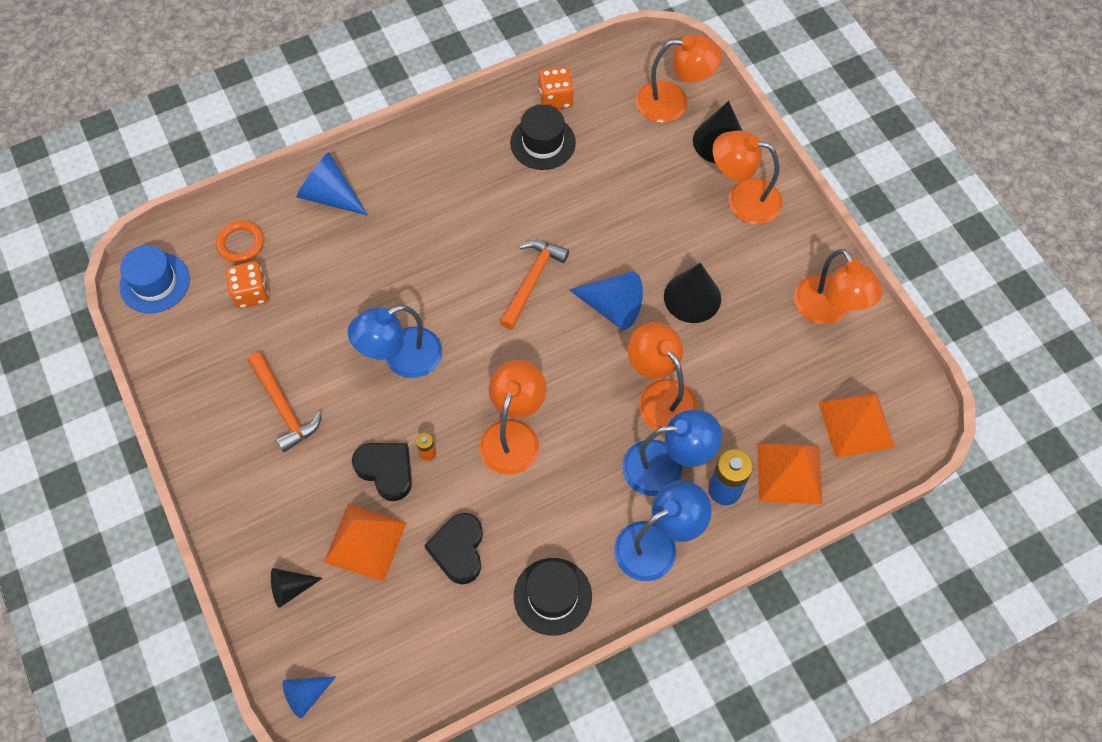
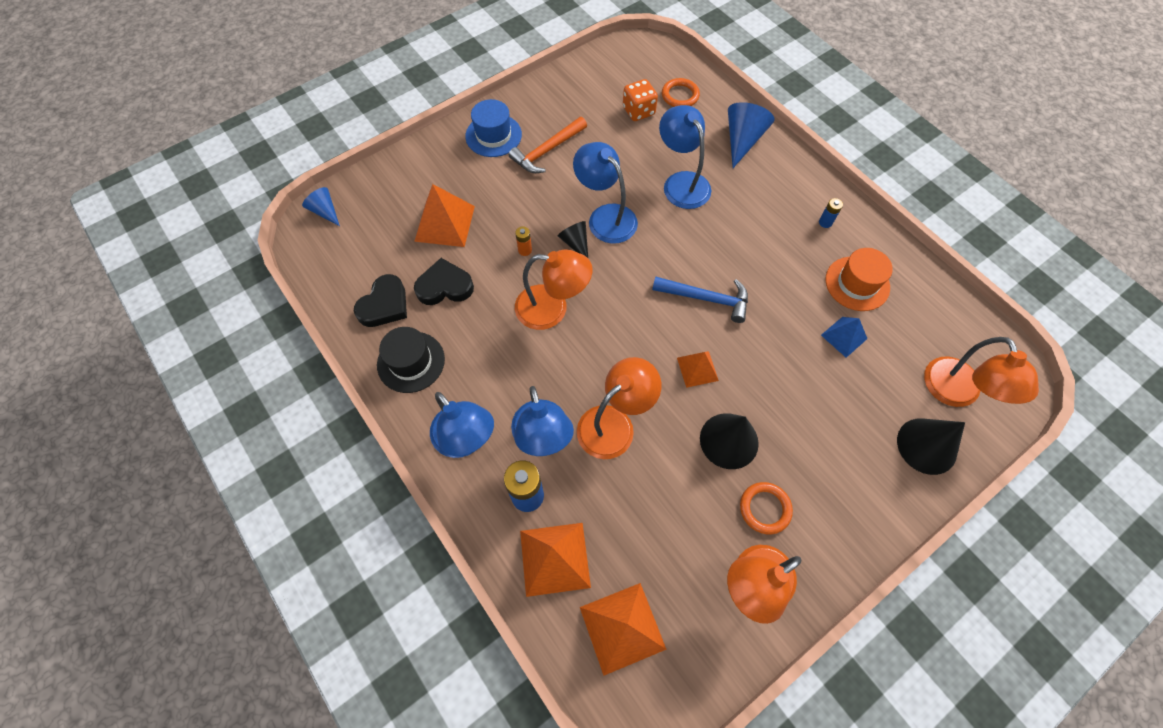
camera: 80 degrees right, 0 degrees up
blue hat [119,245,190,313] -> blue hat moved to [465,99,522,157]
black cone [271,568,323,608] -> black cone moved to [558,221,588,258]
black heart [352,443,412,501] -> black heart moved to [354,274,407,327]
orange hammer [500,240,569,329] -> blue hammer [652,277,748,323]
black hat [510,105,576,170] -> orange hat [826,248,893,311]
orange dice [539,67,574,109] -> none
blue cone [569,272,643,330] -> orange pyramid [677,351,719,388]
orange lamp [712,131,782,224] -> none
none -> blue lamp [659,105,711,209]
none -> orange ring [740,482,793,535]
none -> blue battery [819,198,843,228]
none -> blue pyramid [821,317,868,358]

